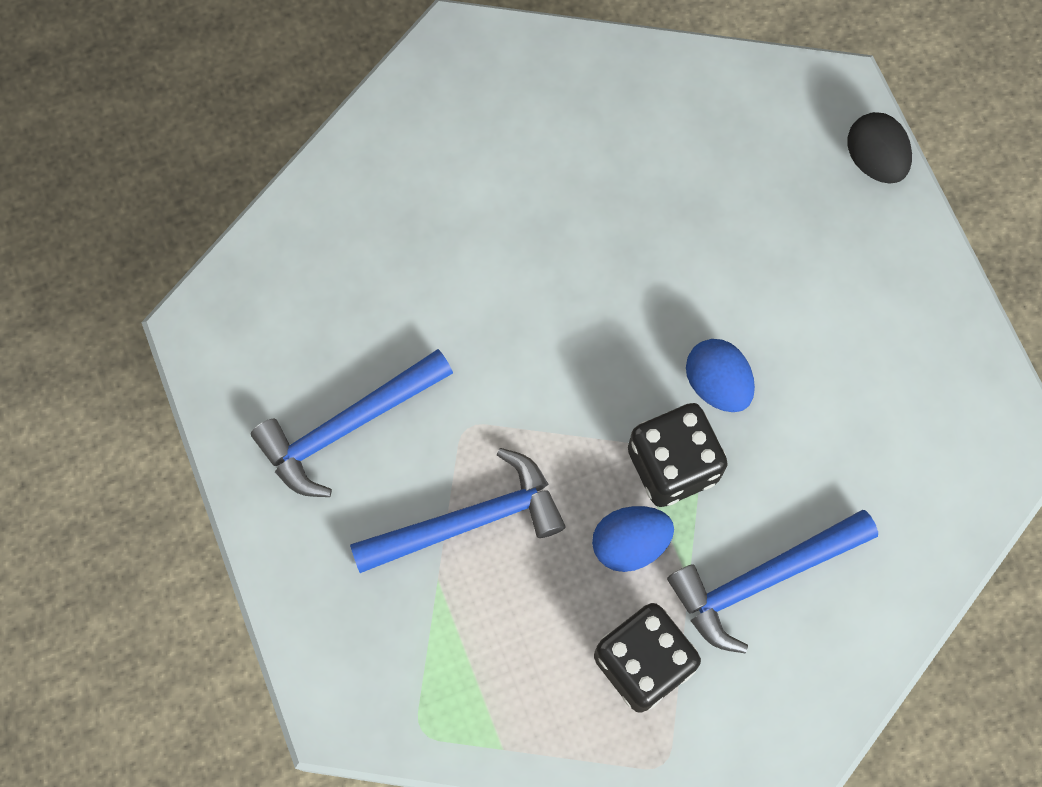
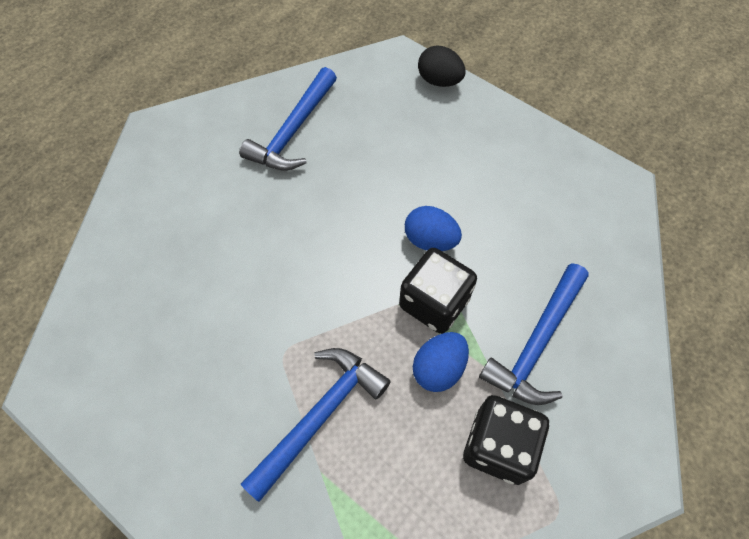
camera: 30 degrees left, 10 degrees down
blue hammer [251,349,453,497] -> blue hammer moved to [239,67,337,171]

